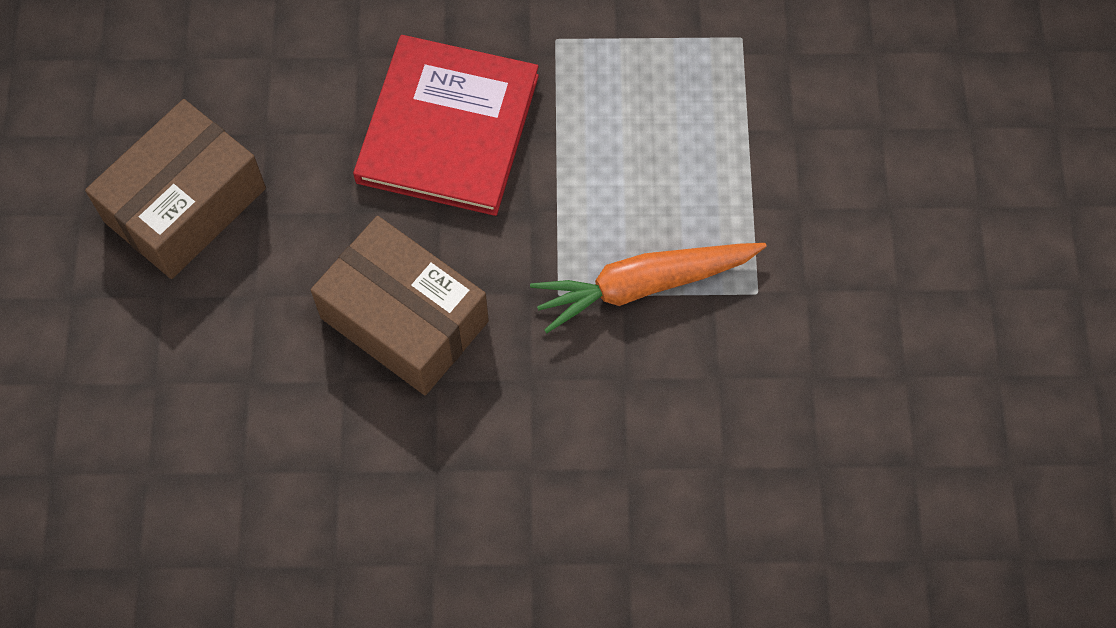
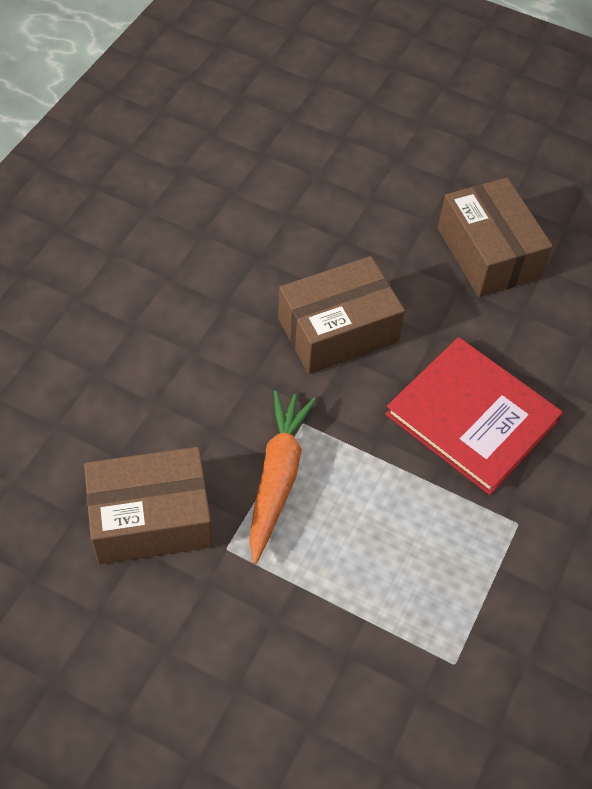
camera: 115 degrees right, 10 degrees down
none -> brown box [84,447,213,564]

